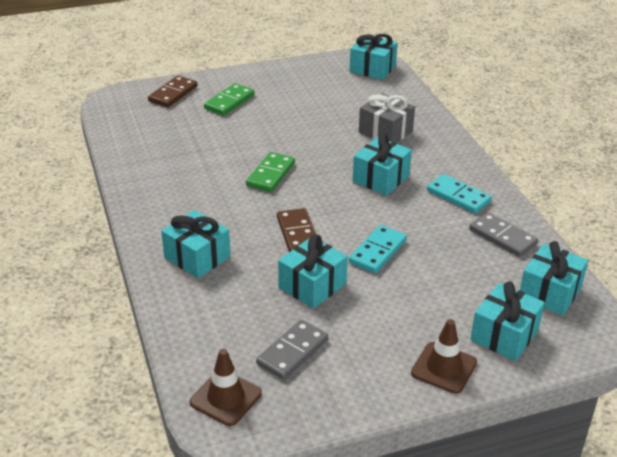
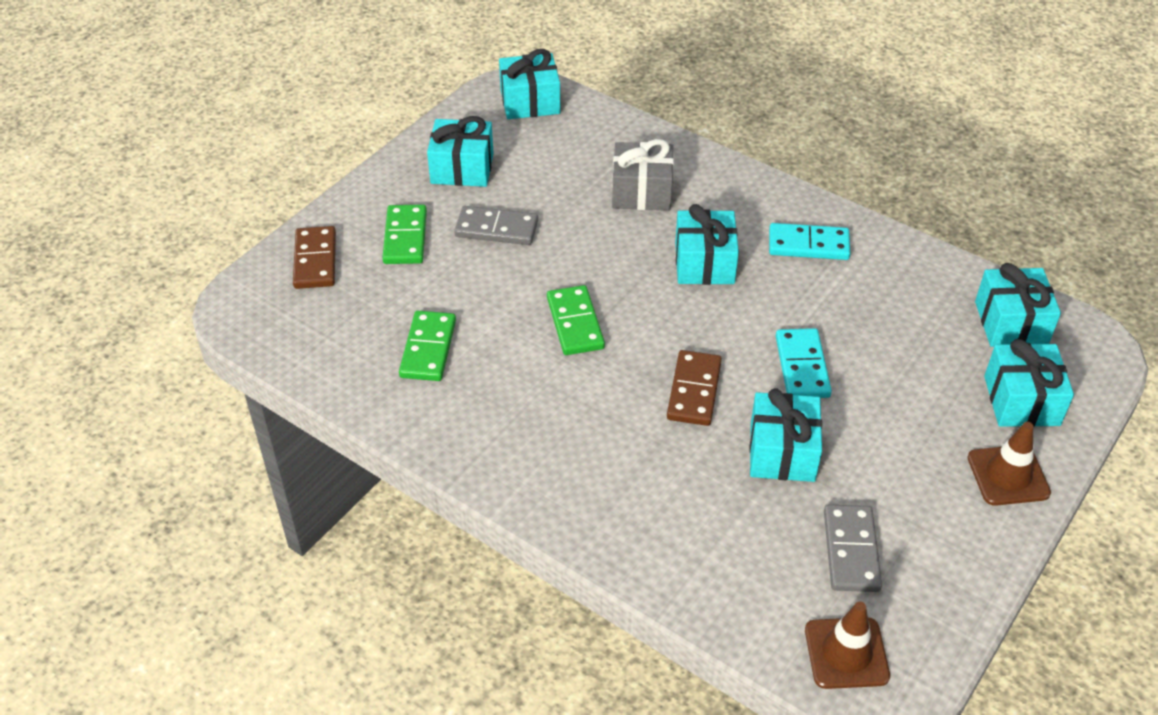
camera: 35 degrees left, 10 degrees up
turquoise gift [161,210,230,278] -> turquoise gift moved to [427,116,494,187]
brown domino [277,208,316,252] -> brown domino turned 60 degrees clockwise [667,350,722,426]
grey domino [469,212,538,257] -> grey domino moved to [454,206,538,245]
none -> green domino [399,311,456,381]

